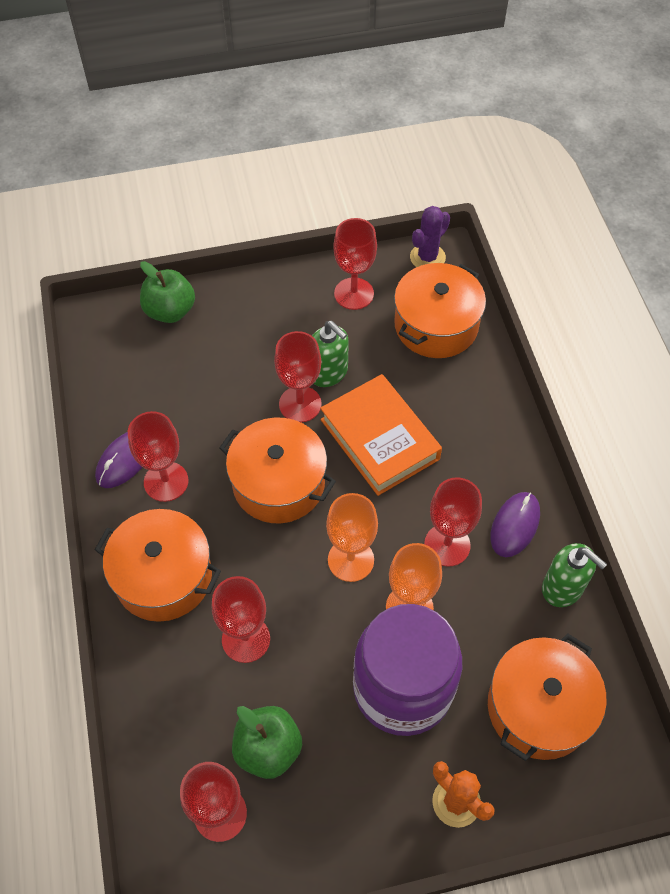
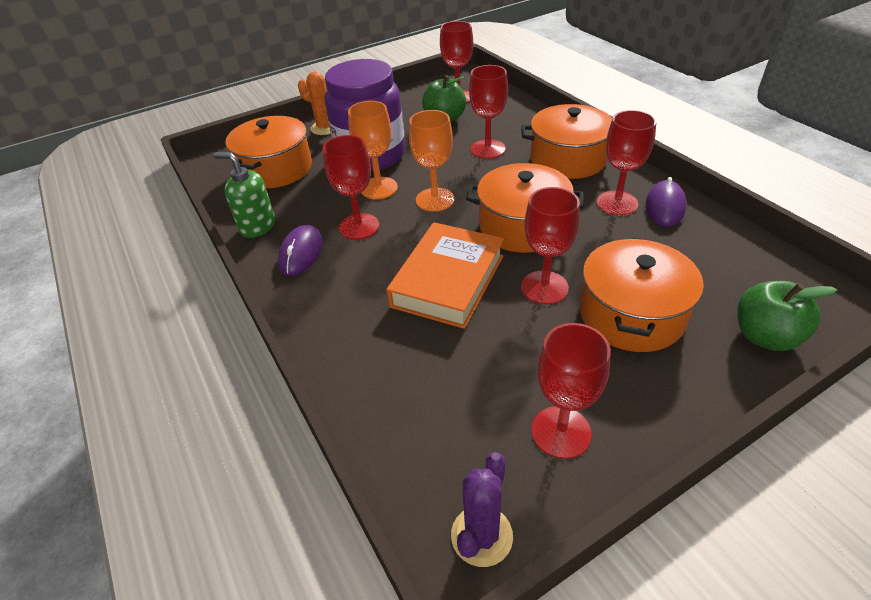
camera: 165 degrees right, 15 degrees down
green soap dispenser [312,321,349,387] -> none
orange book [320,374,442,496] -> orange book turned 75 degrees clockwise [386,222,504,329]
orange pot [394,263,486,358] -> orange pot moved to [579,238,704,352]

